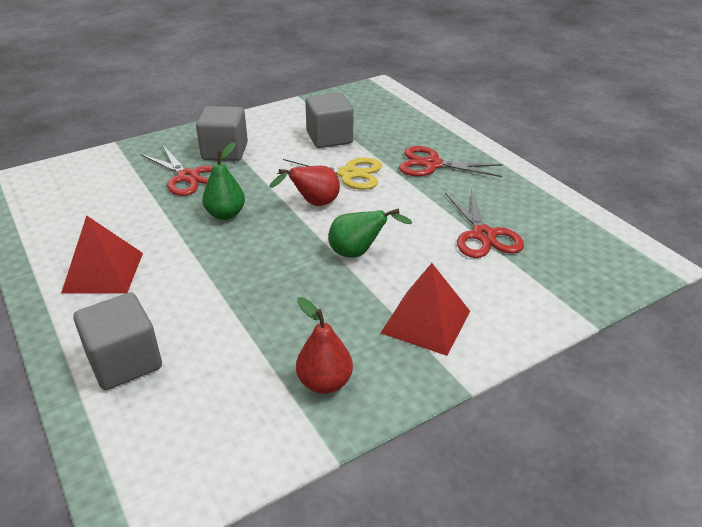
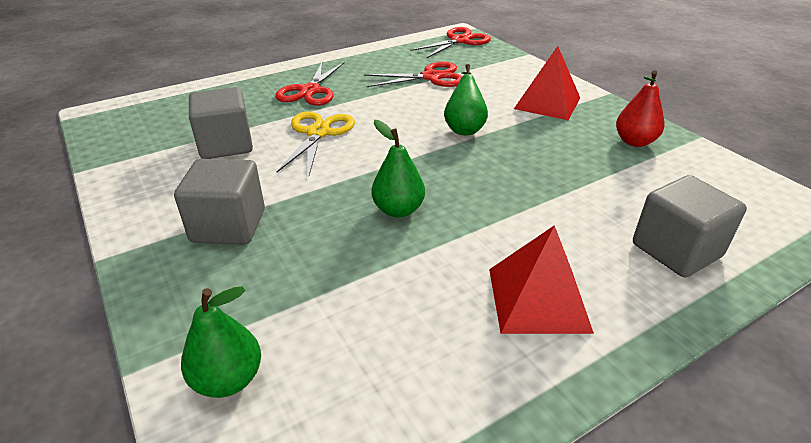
camera: 90 degrees left, 0 degrees up
red scissors [141,145,213,196] -> red scissors moved to [411,27,491,58]
red pear [269,166,340,206] -> none
none -> green pear [181,287,261,398]

